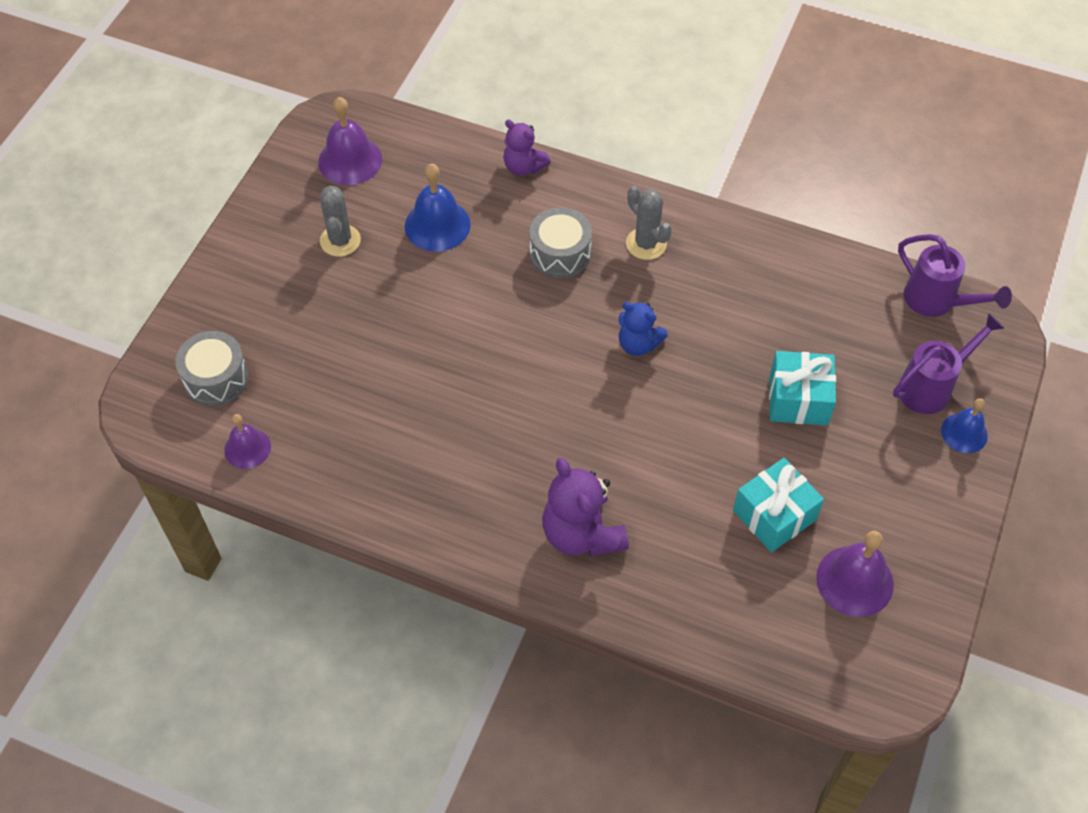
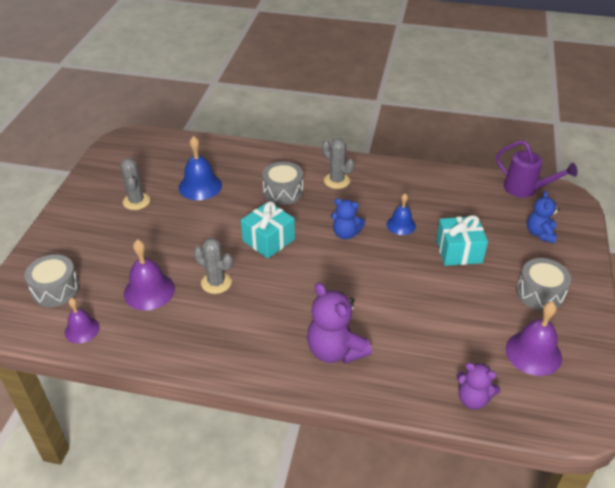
camera: 10 degrees left, 15 degrees down
purple bell [318,97,382,185] -> purple bell moved to [124,239,175,310]
purple teddy bear [503,119,551,176] -> purple teddy bear moved to [456,363,501,409]
turquoise gift [733,458,824,552] -> turquoise gift moved to [241,201,295,258]
purple watering can [893,313,1005,414] -> blue teddy bear [527,191,560,244]
blue bell [941,398,988,453] -> blue bell moved to [387,193,416,235]
none -> grey cactus [194,238,233,294]
none -> grey drum [517,258,571,311]

